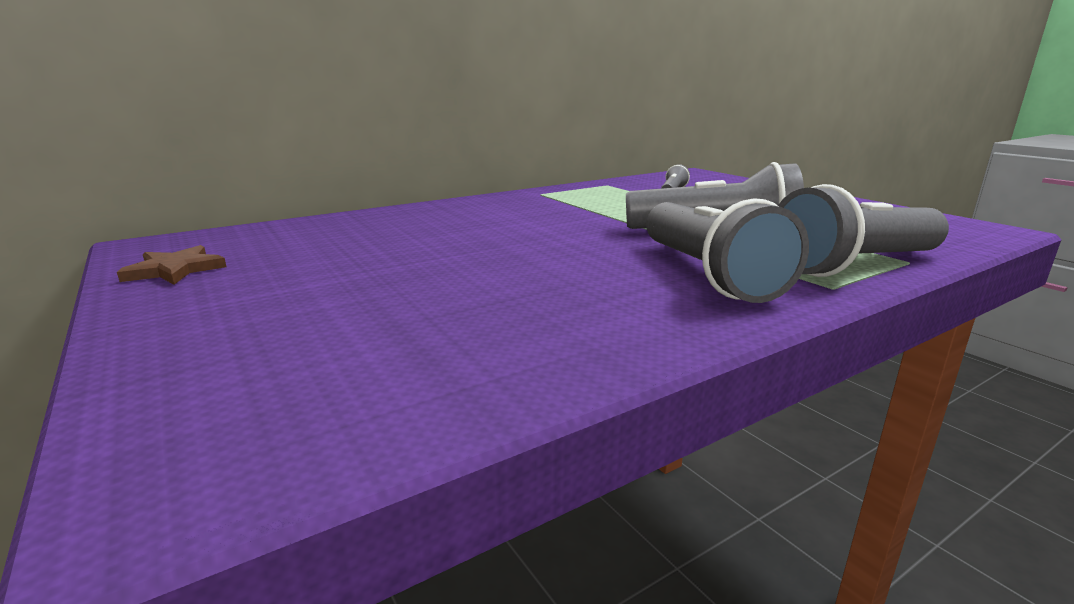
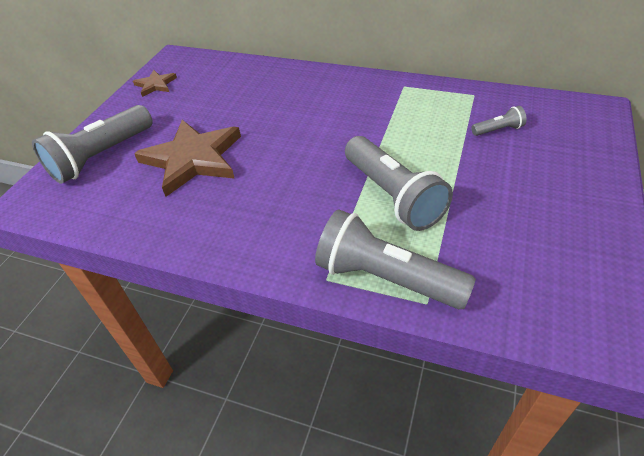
camera: 55 degrees right, 25 degrees up
grey flashlight [646,198,809,303] -> grey flashlight moved to [32,105,153,184]
none -> brown star [134,120,241,197]

